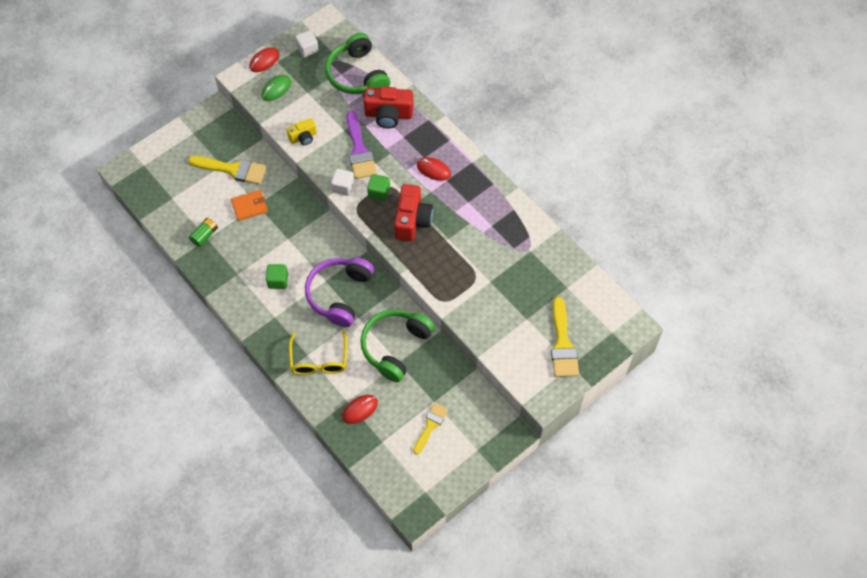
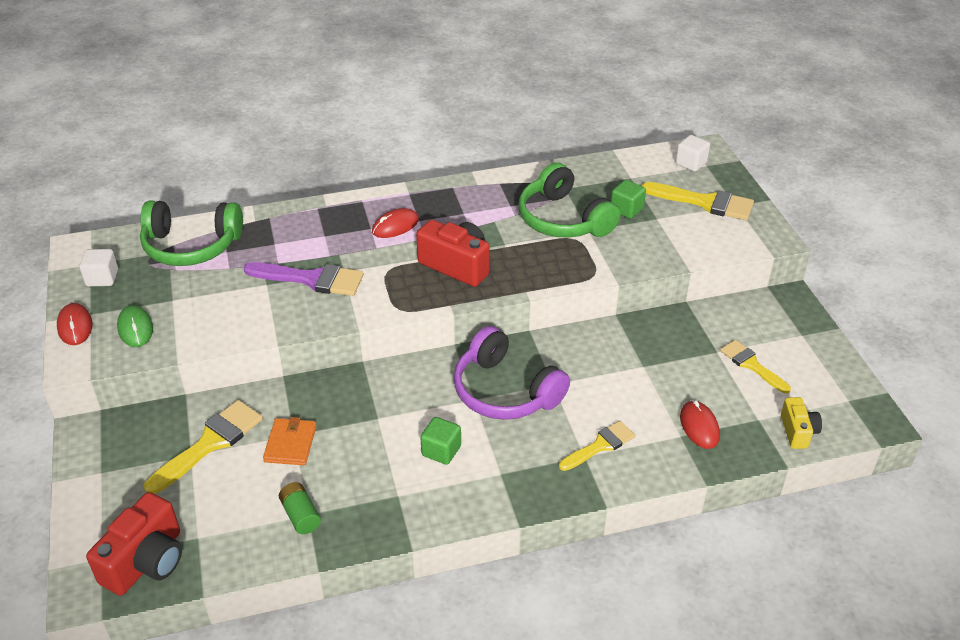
camera: 65 degrees left, 20 degrees down
yellow camera [287,118,317,145] -> yellow camera moved to [781,397,822,449]
yellow glasses [289,331,347,375] -> yellow brush [559,421,635,471]
white cube [331,169,354,196] -> white cube moved to [676,135,710,172]
green headphones [360,309,435,382] -> green headphones moved to [519,163,620,238]
red camera [364,87,413,129] -> red camera moved to [86,492,182,596]
green cube [367,174,390,201] -> green cube moved to [611,180,646,219]

